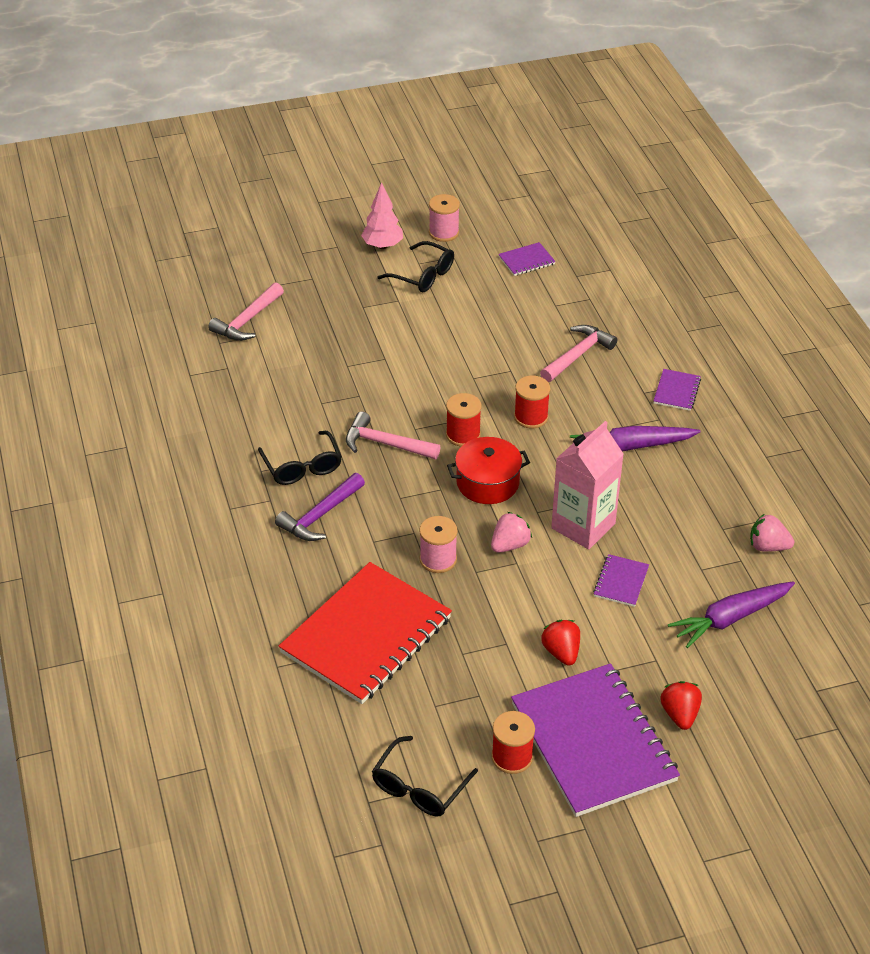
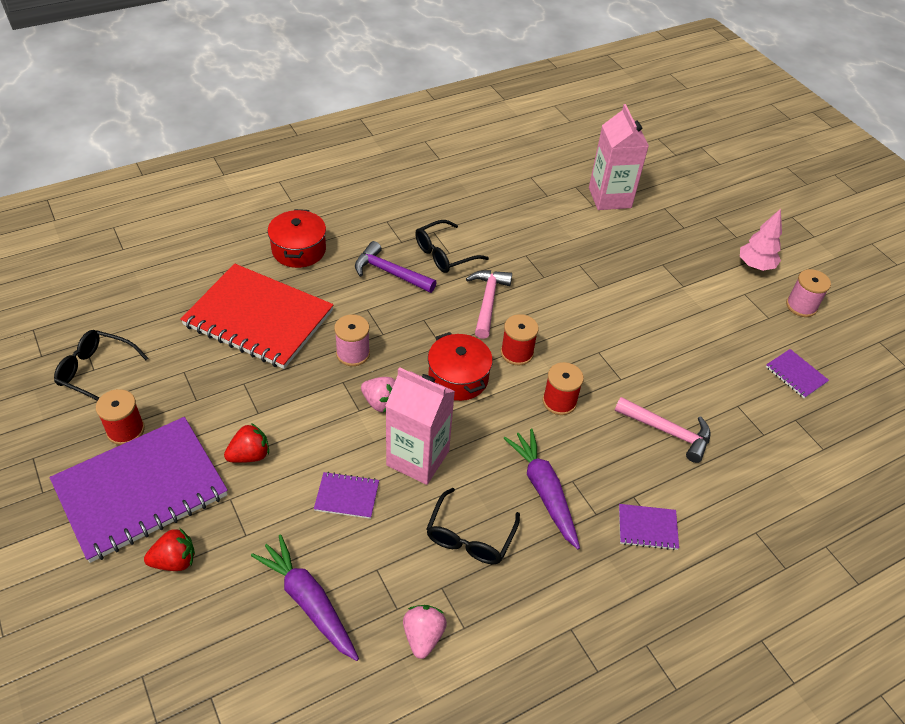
camera: 75 degrees right, 5 degrees up
pink hammer [208,283,284,341] -> pink carton [589,104,649,210]
black glasses [377,241,454,292] -> black glasses moved to [426,488,520,564]
none -> red pot [268,209,326,268]

